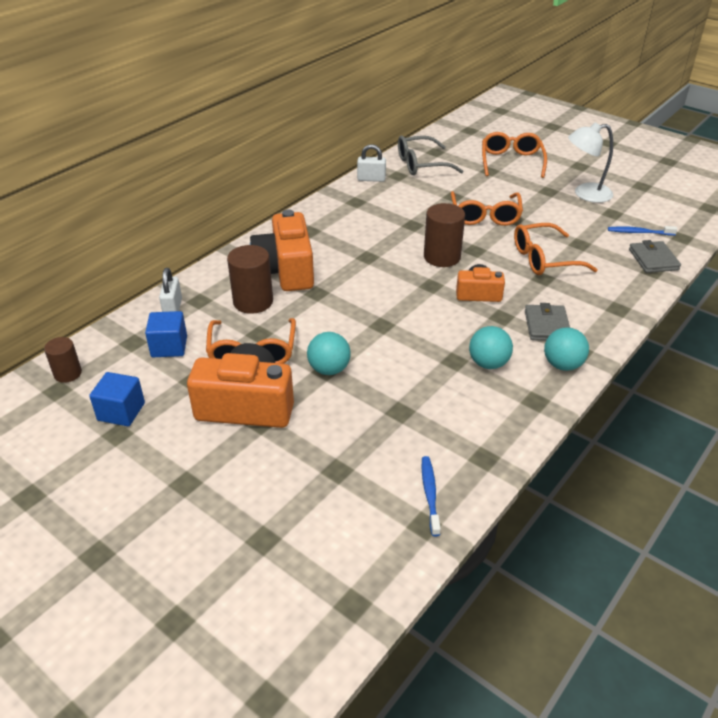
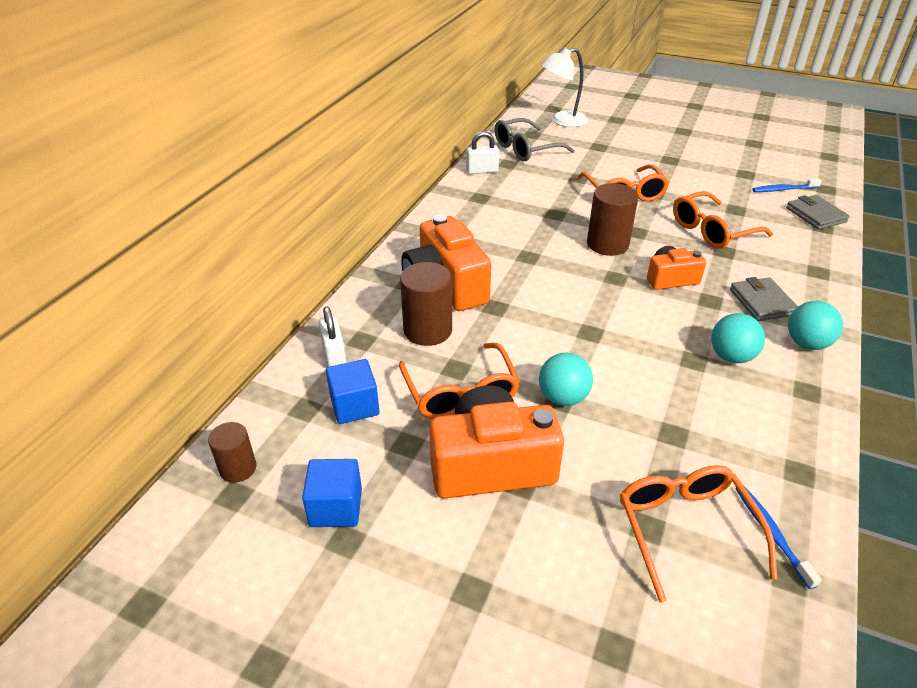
camera: 15 degrees left, 0 degrees up
orange glasses [482,132,547,178] -> orange glasses moved to [620,465,777,602]
white lamp [568,122,613,203] -> white lamp moved to [541,48,588,127]

